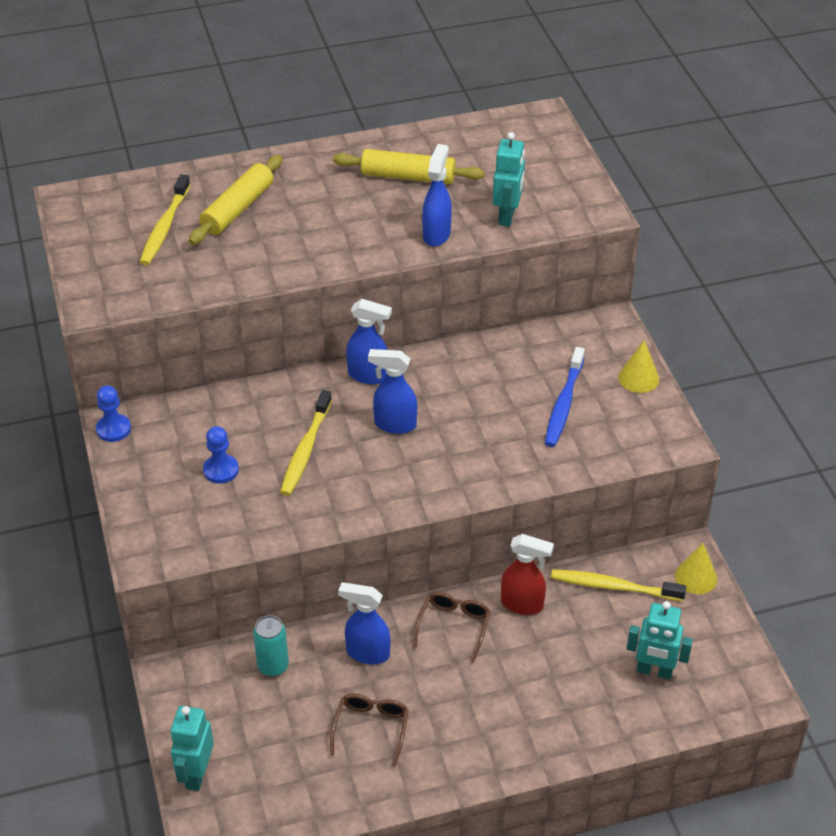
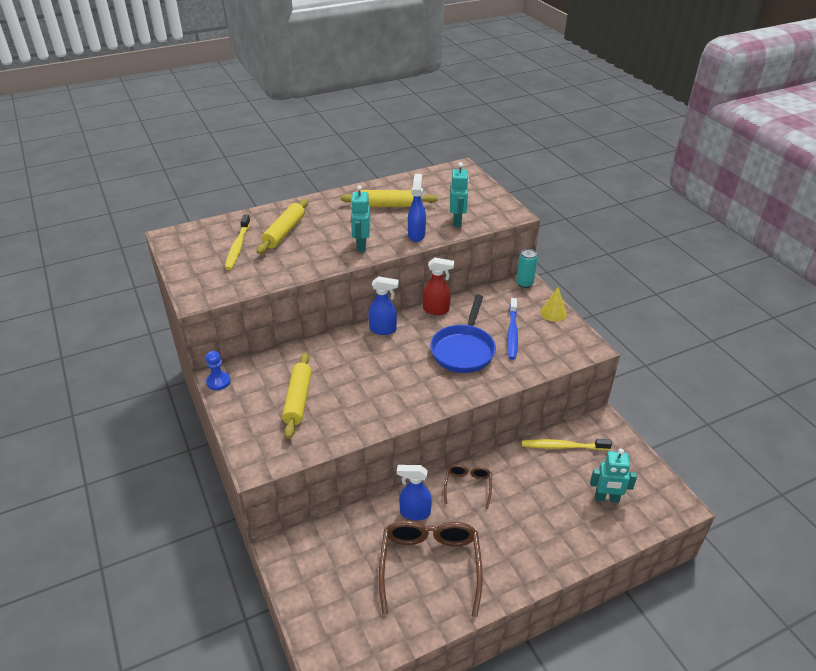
camera: 10 degrees left, 5 degrees down
turquoise robot [170,706,214,791] -> turquoise robot moved to [350,185,371,252]
blue pawn [203,426,239,484] -> yellow rolling pin [282,353,312,439]
turquoise can [253,615,289,677] -> turquoise can moved to [516,249,538,288]
yellow toothbrush [280,390,332,496] -> none
brown glasses [330,693,409,767] -> brown glasses [378,520,483,617], size x1.93
blue spray bottle [368,349,417,434] -> none
red spray bottle [501,534,554,615] -> red spray bottle moved to [423,258,454,315]
yellow cone [675,543,717,594] -> none
none -> blue pan [430,295,496,373]

